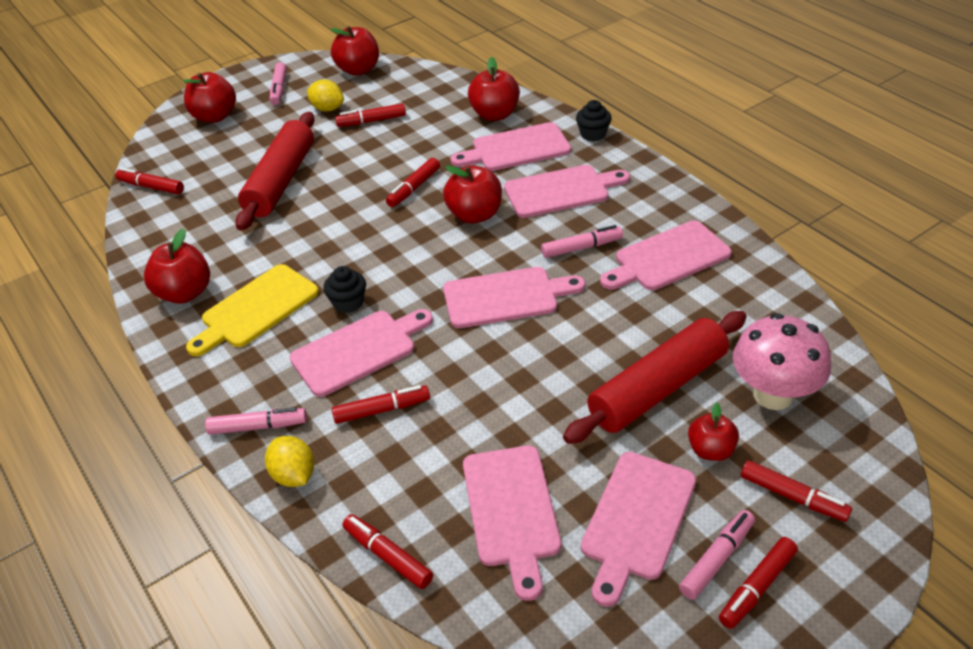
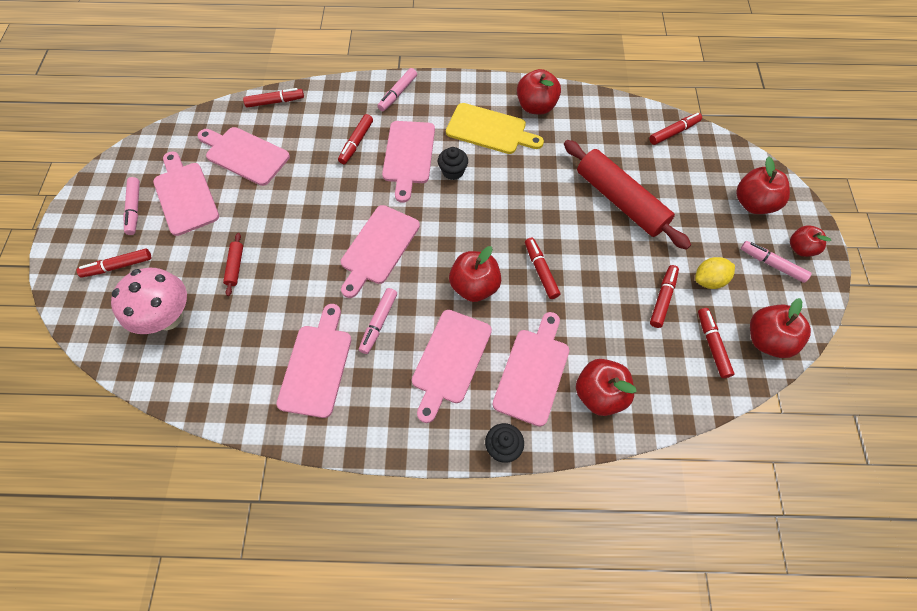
camera: 125 degrees right, 20 degrees up
yellow cutting board [186,264,319,356] -> yellow cutting board turned 120 degrees clockwise [446,103,544,154]
yellow lemon [265,436,314,487] -> none
red rolling pin [563,311,747,444] -> red rolling pin [223,233,243,296], size x0.41
red apple [688,403,739,461] -> red apple moved to [790,225,831,257]
red marker [719,537,798,629] -> red marker moved to [698,308,734,378]

